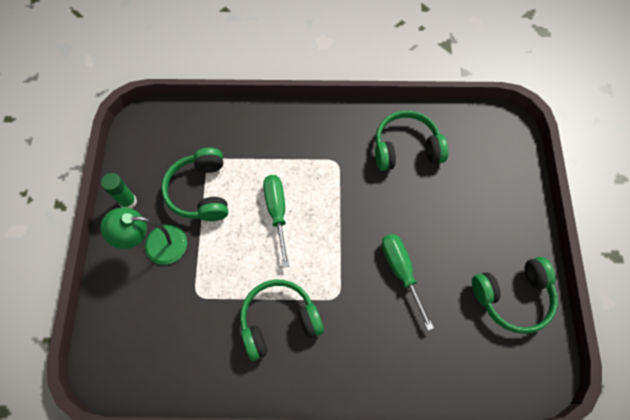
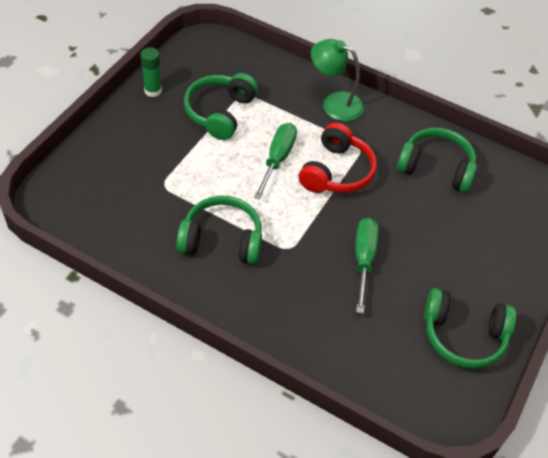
camera: 25 degrees right, 15 degrees down
green lamp [100,207,187,265] -> green lamp moved to [311,39,364,121]
none -> red headphones [299,122,377,193]

